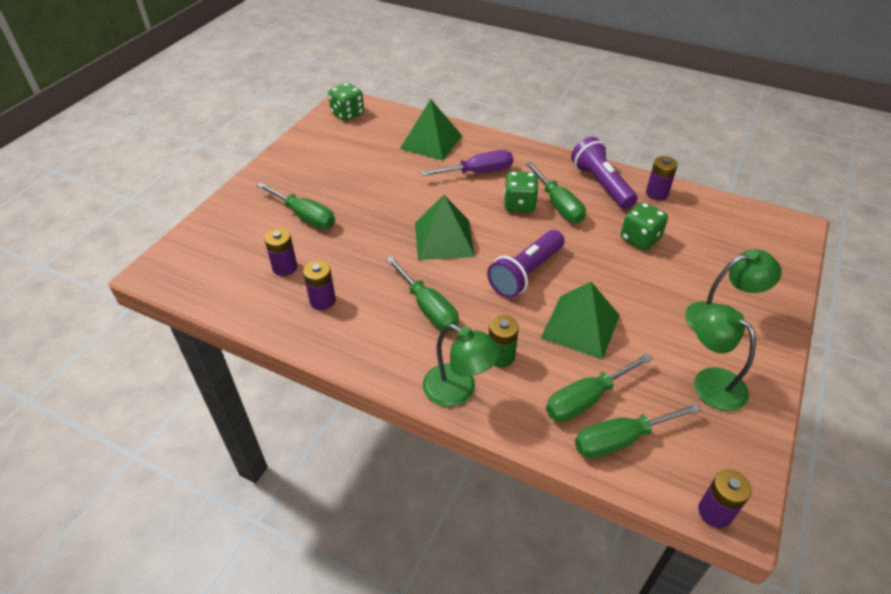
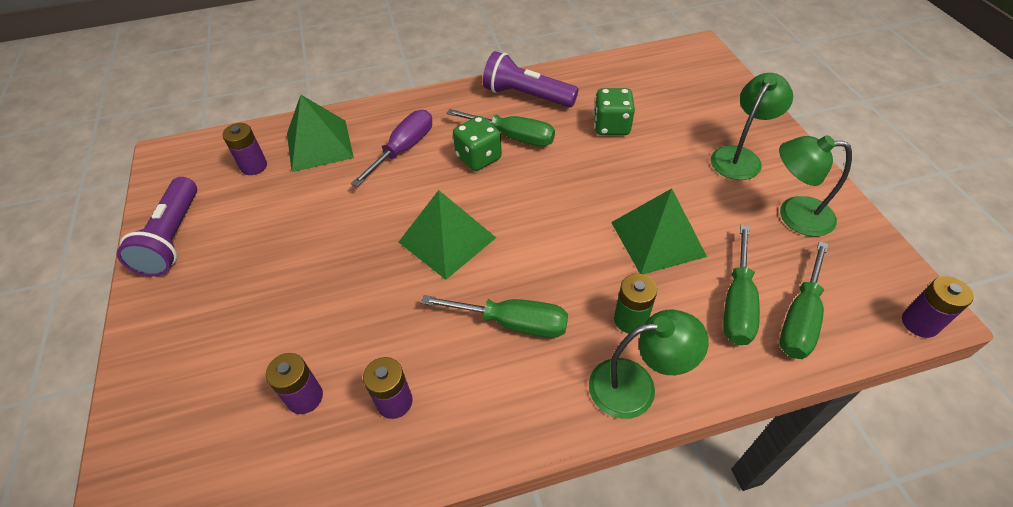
camera: 40 degrees left, 5 degrees up
green screwdriver [257,183,335,229] -> none
green dice [328,83,364,121] -> none
purple flashlight [487,230,565,298] -> purple flashlight moved to [116,177,197,277]
purple battery [646,156,678,200] -> purple battery moved to [222,123,267,175]

